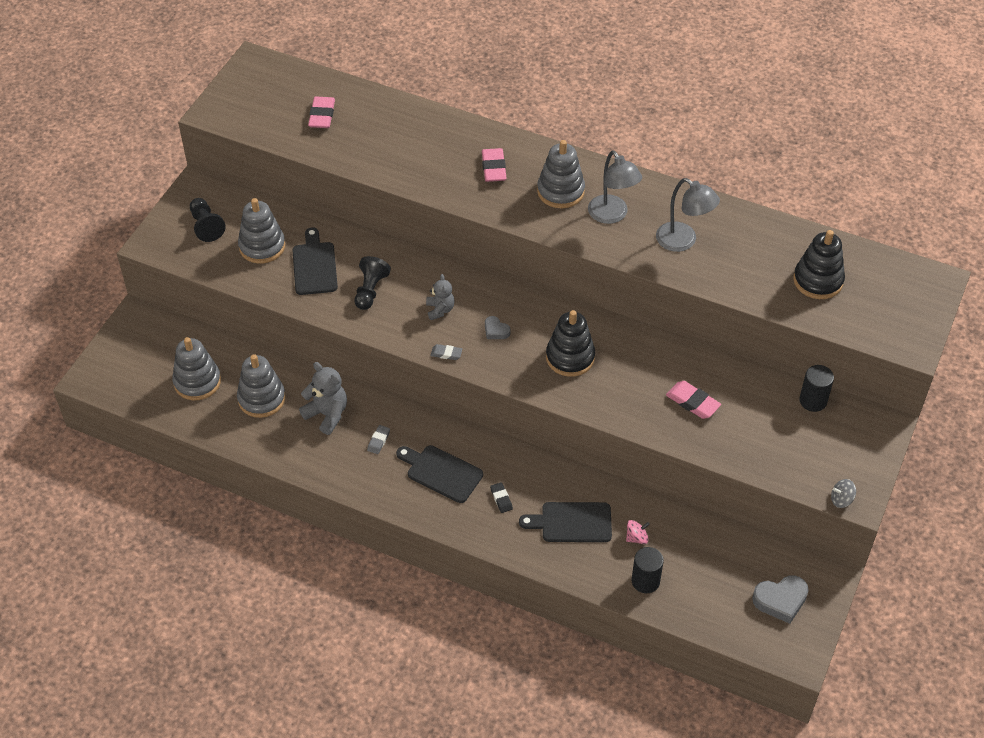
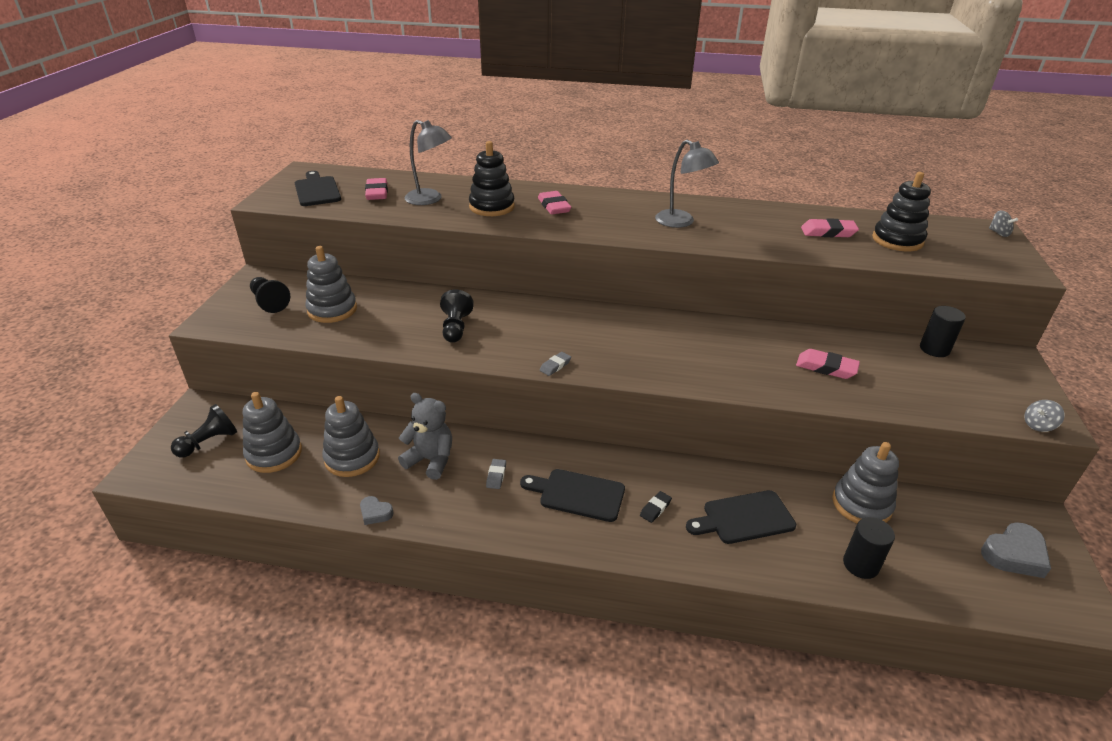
camera: 15 degrees left, 15 degrees down
black cutting board [293,228,338,295] -> black cutting board moved to [295,171,341,206]
grey teddy bear [426,274,454,320] -> none
grey eraser [430,344,462,360] -> grey eraser turned 45 degrees counterclockwise [540,352,571,376]
grey heart [485,316,511,339] -> grey heart moved to [360,496,393,525]
black eraser [490,482,513,513] -> black eraser turned 75 degrees clockwise [640,491,672,523]
grey stacking toy [537,140,585,208] -> grey stacking toy moved to [832,442,899,524]
black stacking toy [546,310,595,377] -> black stacking toy moved to [469,141,515,216]
pink spinning top [626,520,650,544] -> none
grey lamp [656,178,720,252] -> grey lamp moved to [405,120,452,205]
none -> black pawn [171,404,237,458]
none -> pink eraser [801,218,859,237]
none -> grey spinning top [989,210,1018,237]

